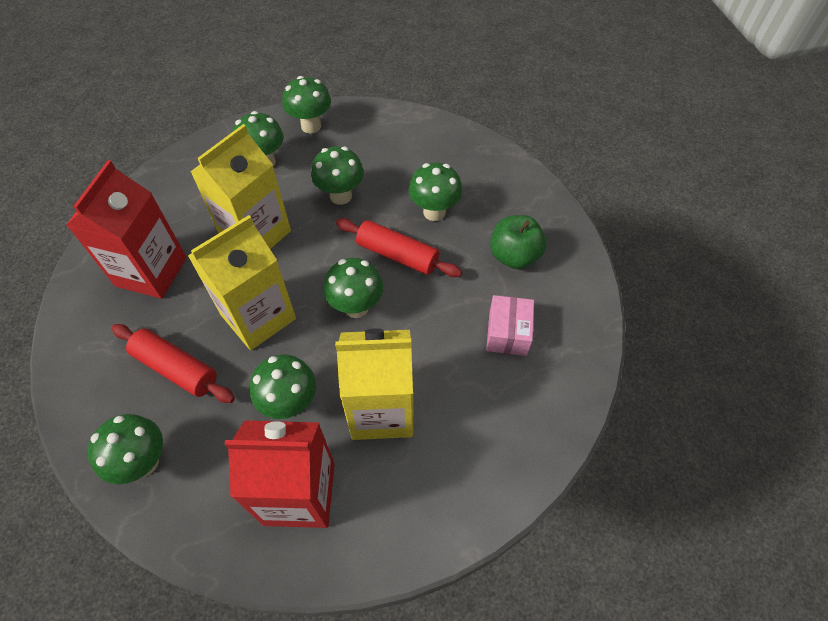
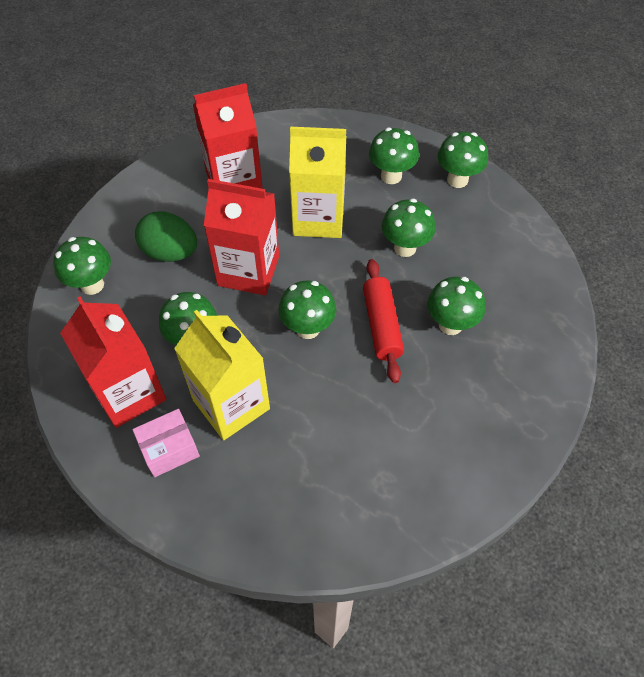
camera: 55 degrees right, 0 degrees up
red rolling pin [111,324,235,403] -> green egg [135,211,197,262]
yellow carton [188,215,296,350] -> red carton [204,179,279,295]
pink box [486,295,534,356] -> pink box moved to [132,409,200,477]
green apple [490,215,547,269] -> none

